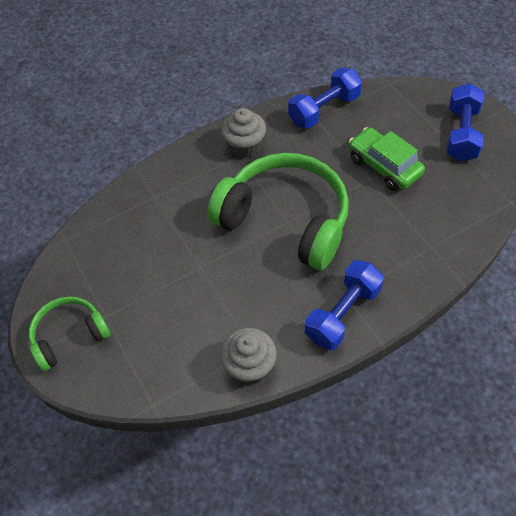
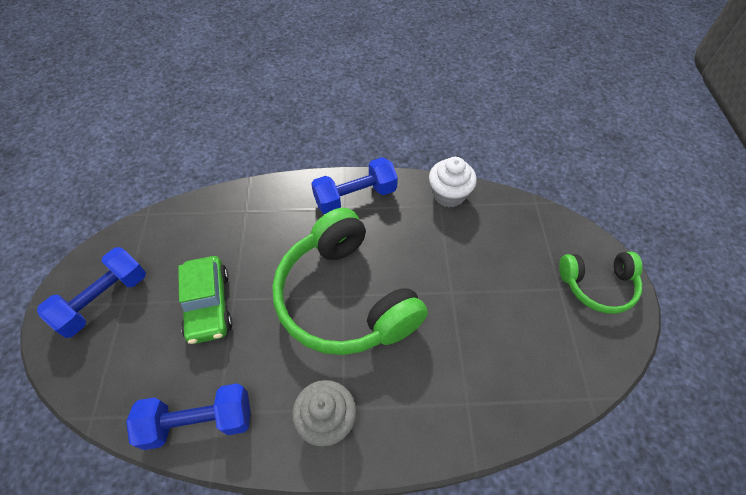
camera: 155 degrees left, 0 degrees up
grey cupcake [220,328,277,384] -> white cupcake [429,157,477,207]

